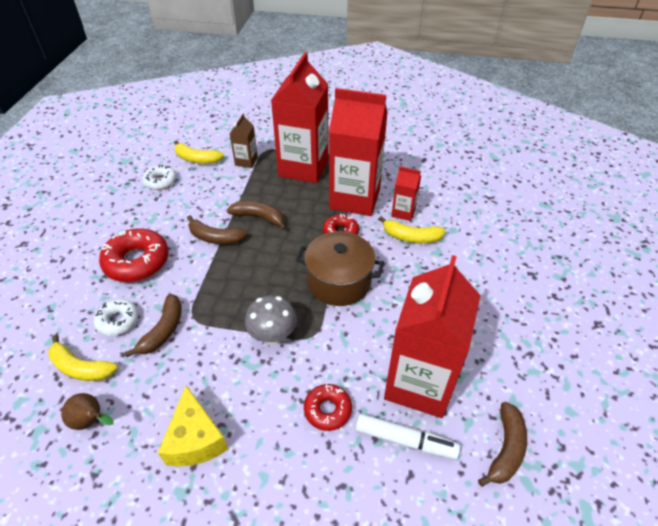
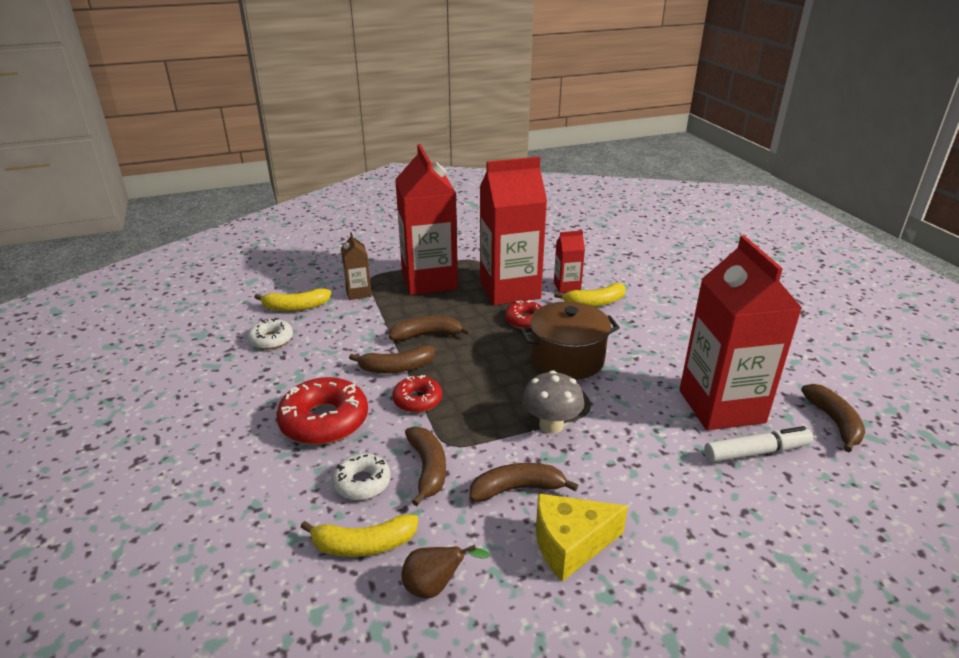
camera: 30 degrees left, 15 degrees down
yellow cheese [158,386,228,467] -> yellow cheese turned 120 degrees clockwise [536,493,628,582]
red donut [304,384,352,431] -> red donut moved to [392,375,442,413]
none -> brown banana [469,463,578,502]

